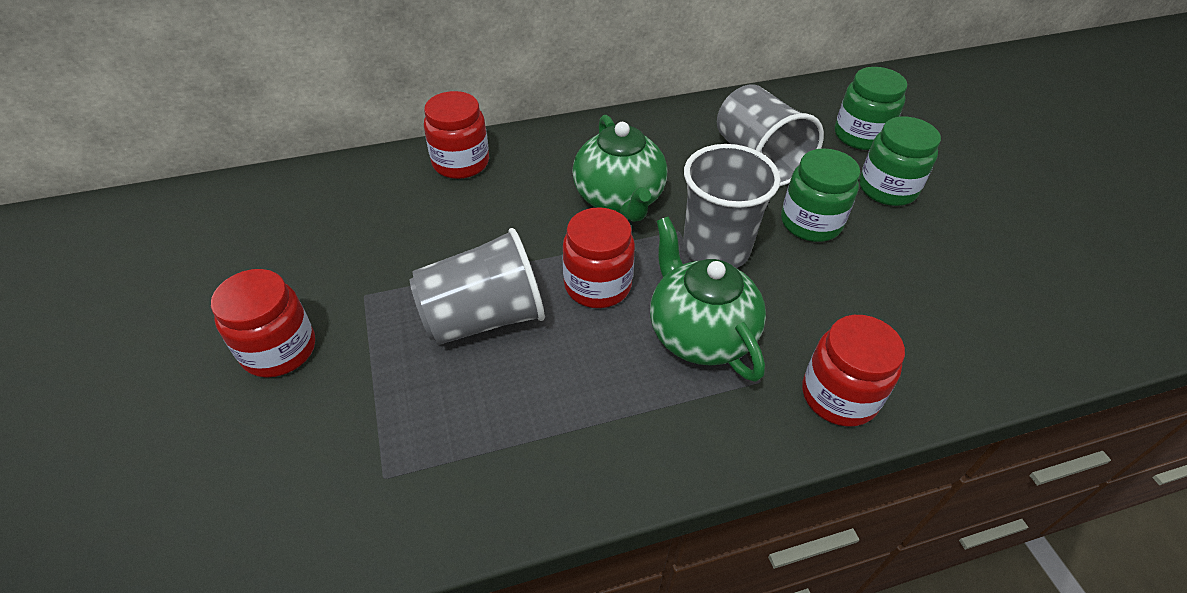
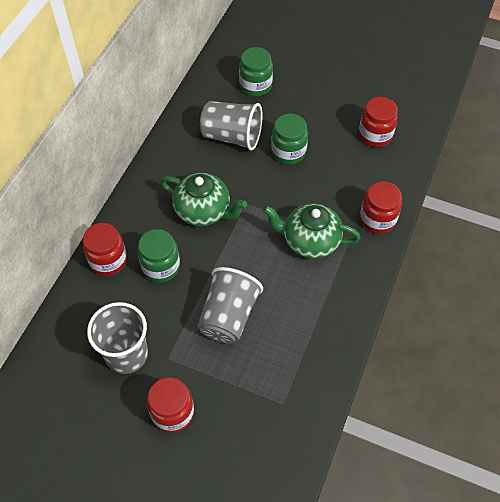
camera: 50 degrees left, 10 degrees up
red jar [563,207,635,308] -> red jar moved to [359,97,398,147]
grey cup [683,144,781,268] -> grey cup moved to [87,302,148,374]
green jar [859,117,941,206] -> green jar moved to [138,229,180,282]

